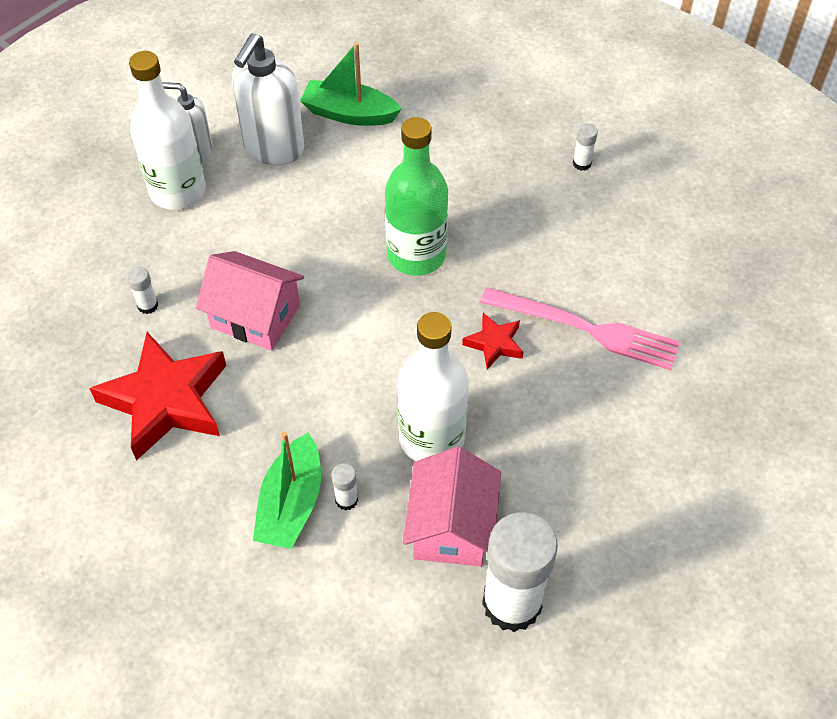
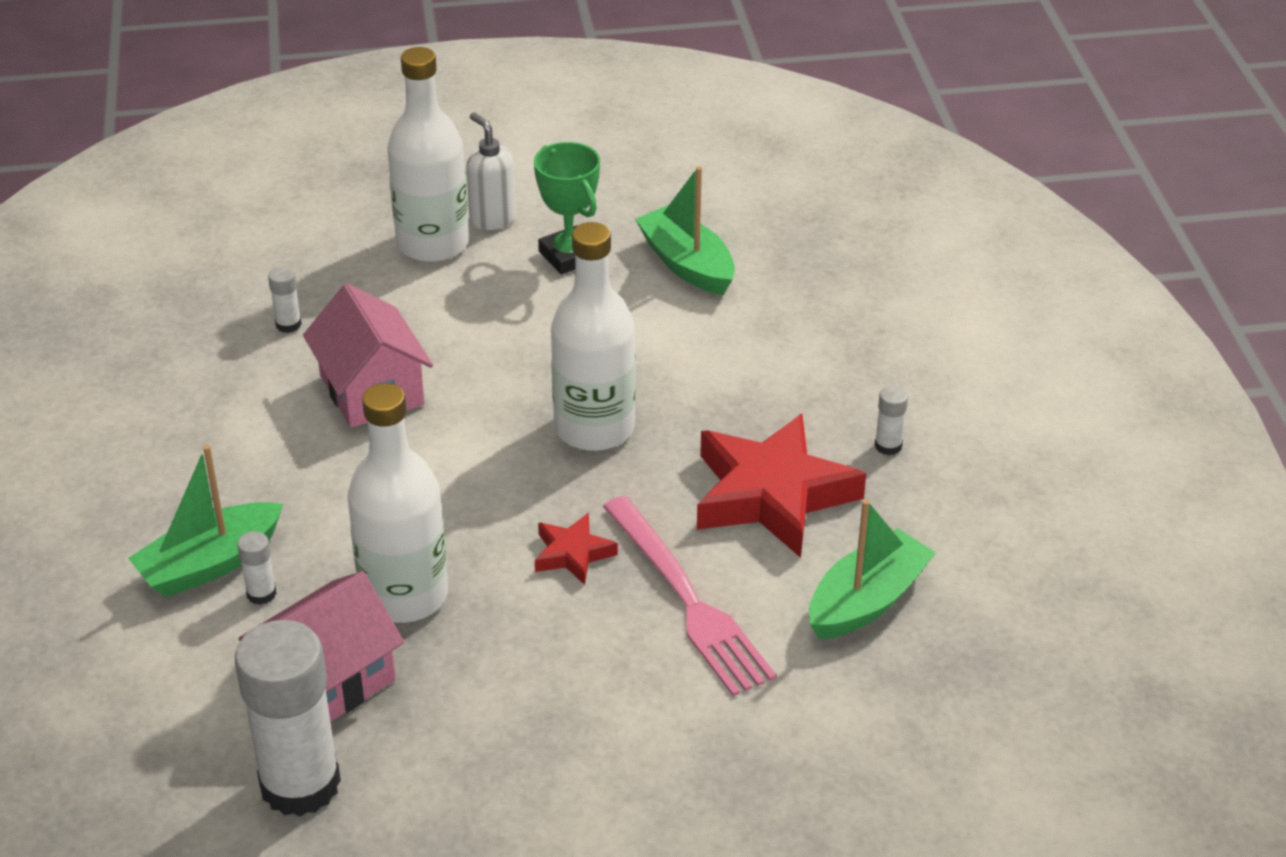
camera: 40 degrees right, 15 degrees down
red star [89,332,227,461] -> red star moved to [697,414,866,558]
white soap dispenser [232,34,304,165] -> green trophy [534,142,600,274]
green bottle [385,117,448,275] -> white bottle [551,222,636,451]
none -> green boat [809,499,936,639]

